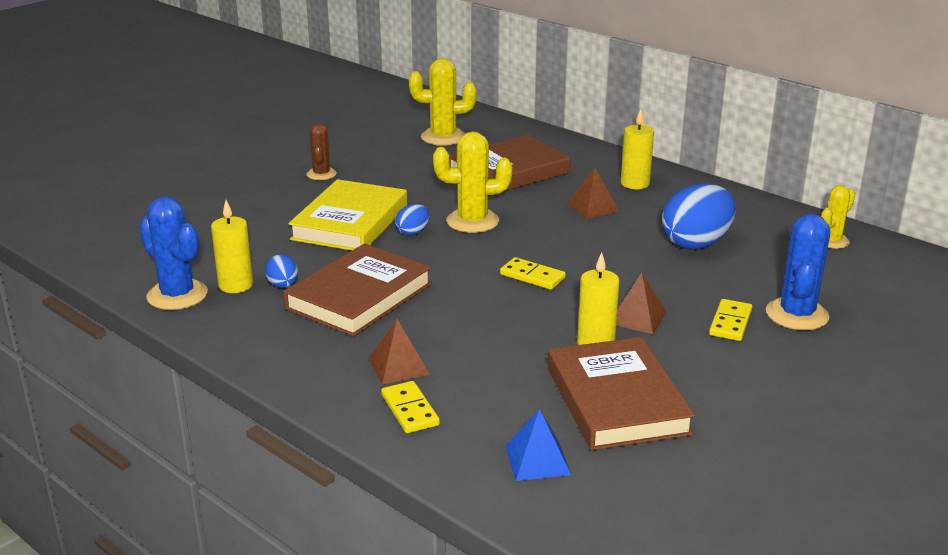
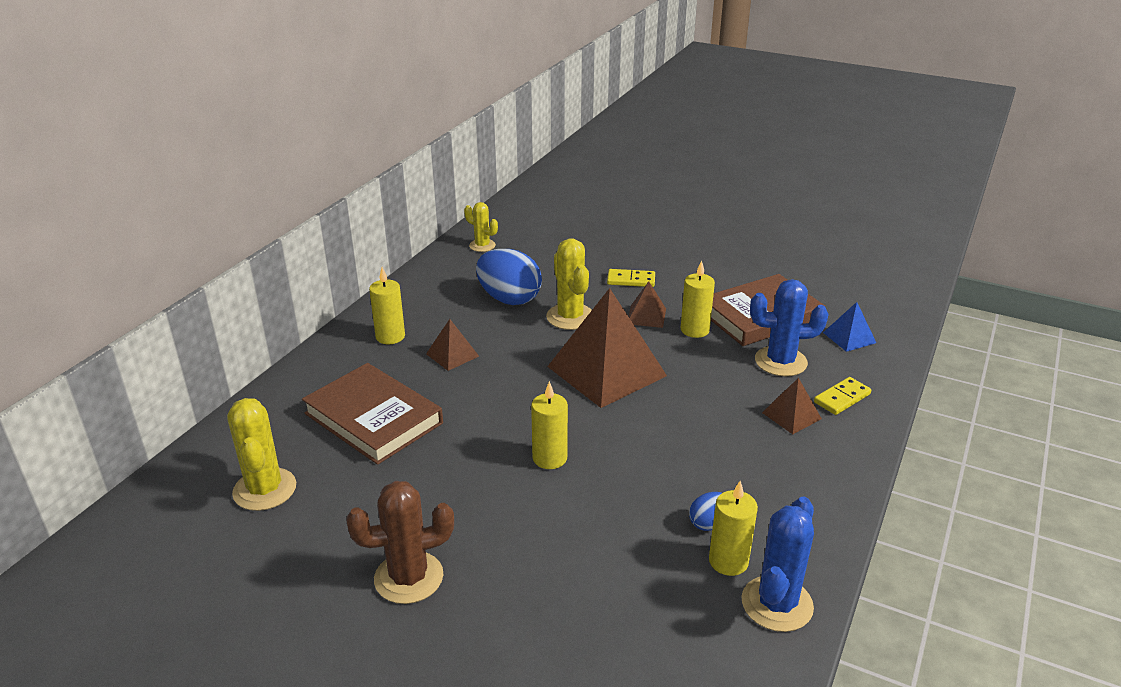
camera: 105 degrees left, 5 degrees up
brown book [283,243,432,337] -> none
yellow book [288,179,407,251] -> none
brown cactus [307,123,337,180] -> brown cactus [346,481,454,604], size x1.62
blue egg [395,204,429,236] -> yellow candle [531,381,568,469]
yellow cactus [433,131,512,233] -> yellow cactus moved to [546,238,592,330]
yellow domino [500,257,566,290] -> brown pyramid [547,288,667,408]
blue cactus [766,214,830,330] -> blue cactus moved to [750,279,828,376]

